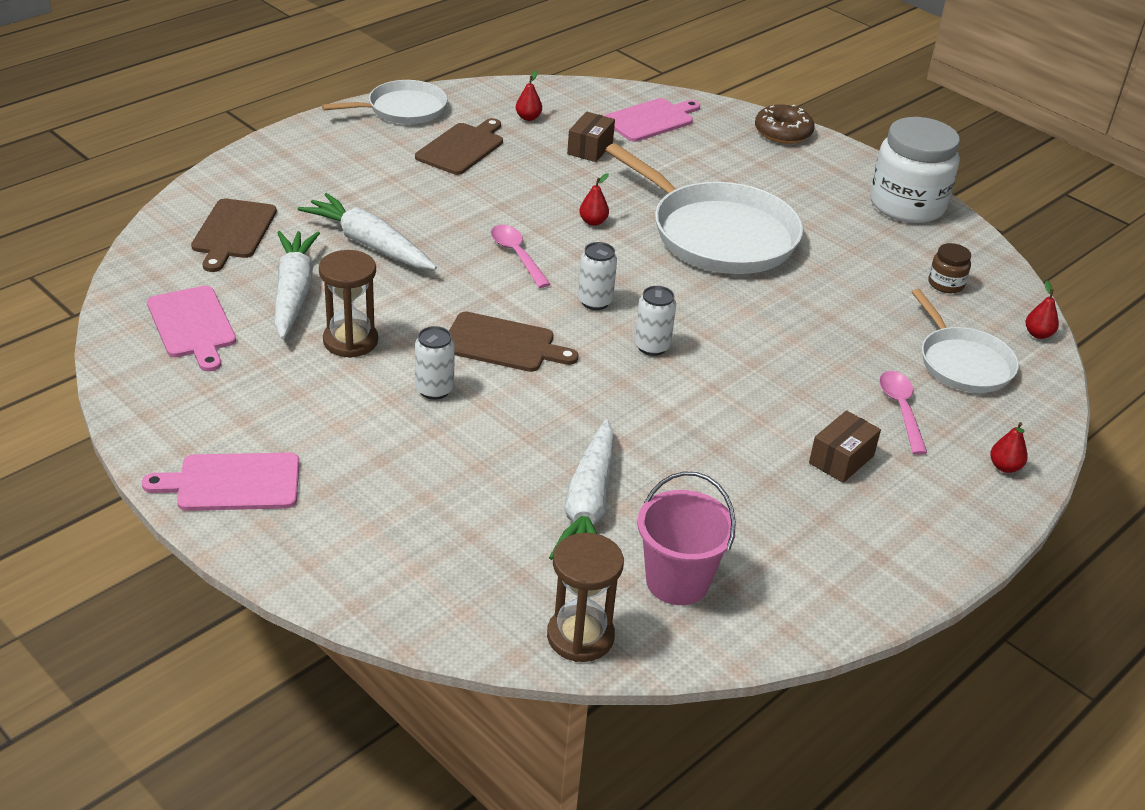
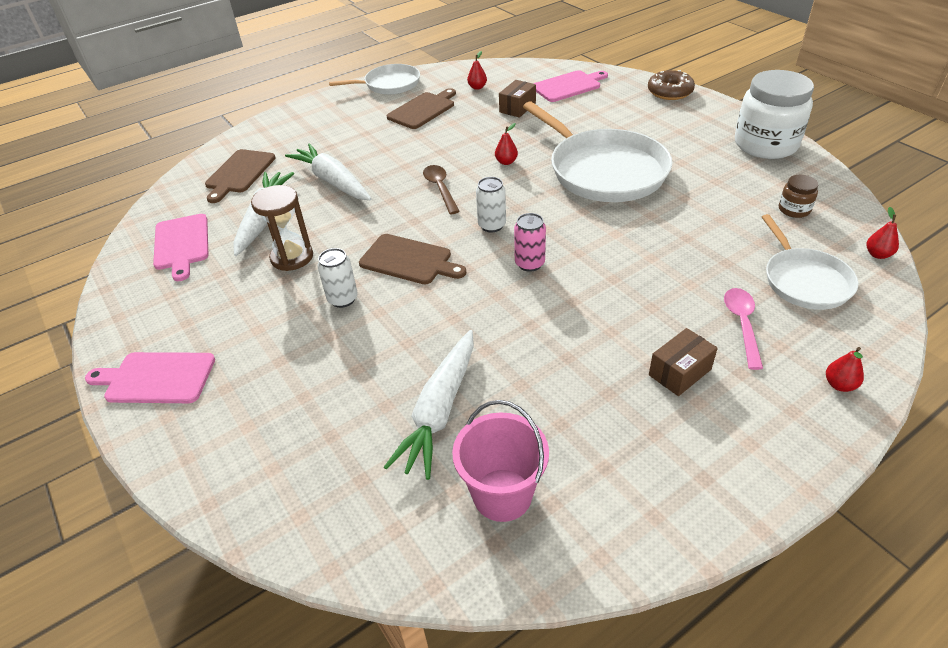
camera: 15 degrees right, 5 degrees up
pink spoon [491,225,551,288] -> brown spoon [423,165,460,214]
brown hourglass [547,533,624,662] -> none
white can [635,286,676,356] -> pink can [514,213,546,272]

